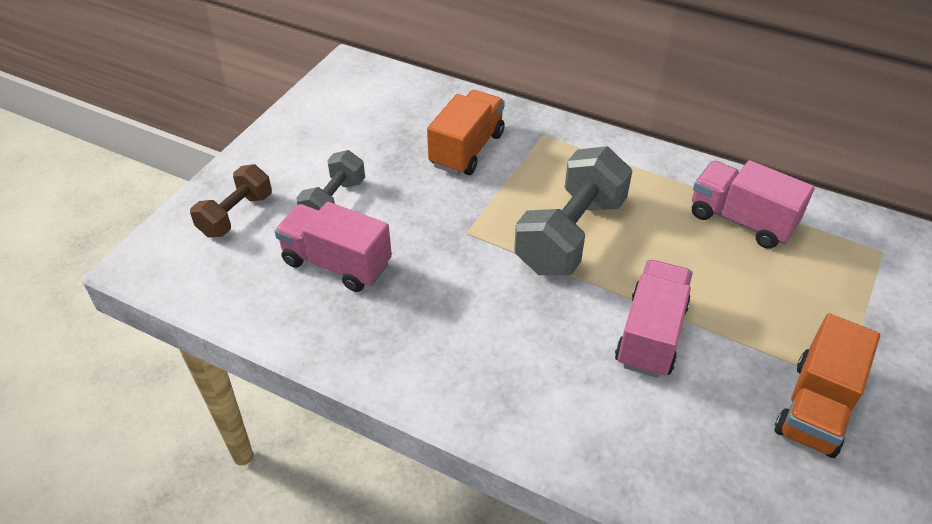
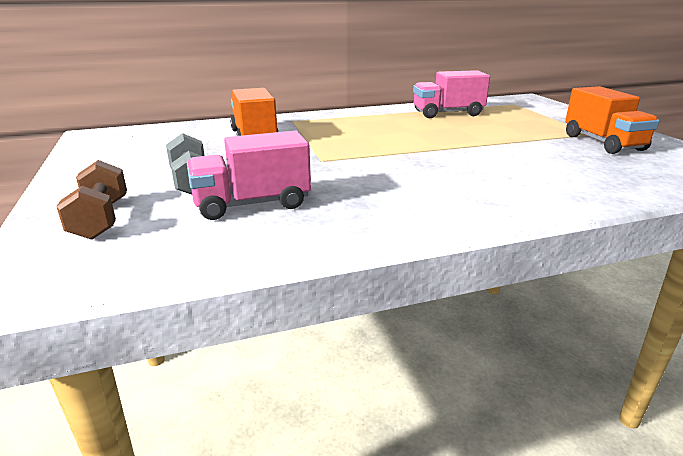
camera: 45 degrees left, 20 degrees down
grey dumbbell [514,146,632,276] -> none
pink truck [615,260,693,378] -> none

